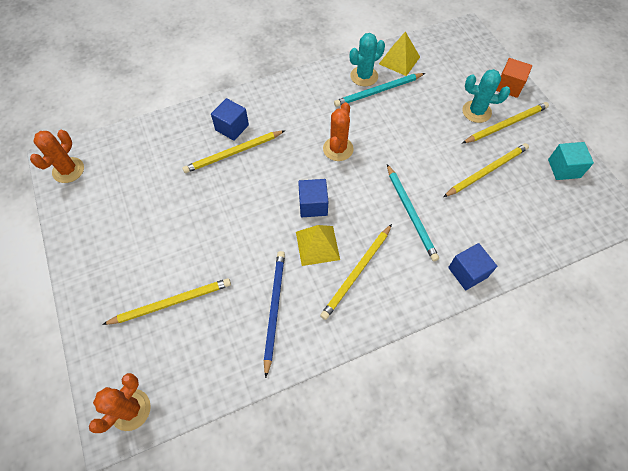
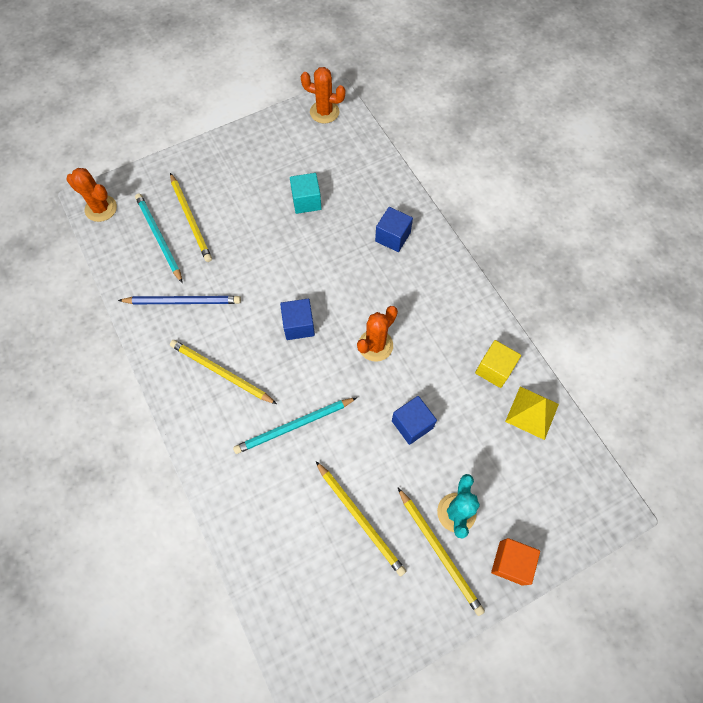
camera: 85 degrees right, 5 degrees up
yellow pencil [182,130,285,173] -> none
yellow pyramid [296,225,340,266] -> none
orange cactus [323,102,354,161] -> orange cactus turned 60 degrees counterclockwise [357,306,398,362]
turquoise pencil [334,73,425,107] -> turquoise pencil moved to [135,193,183,283]
turquoise cactus [350,33,385,86] -> yellow cube [475,340,521,388]
blue cube [448,243,497,290] -> blue cube moved to [392,396,437,445]
turquoise cube [548,142,594,180] -> turquoise cube moved to [290,173,322,214]

